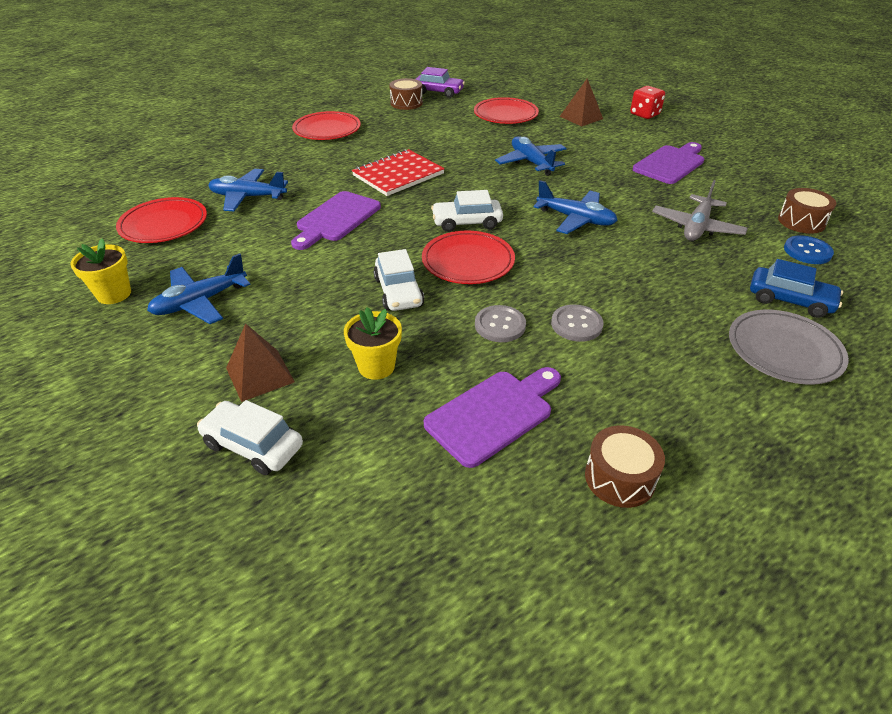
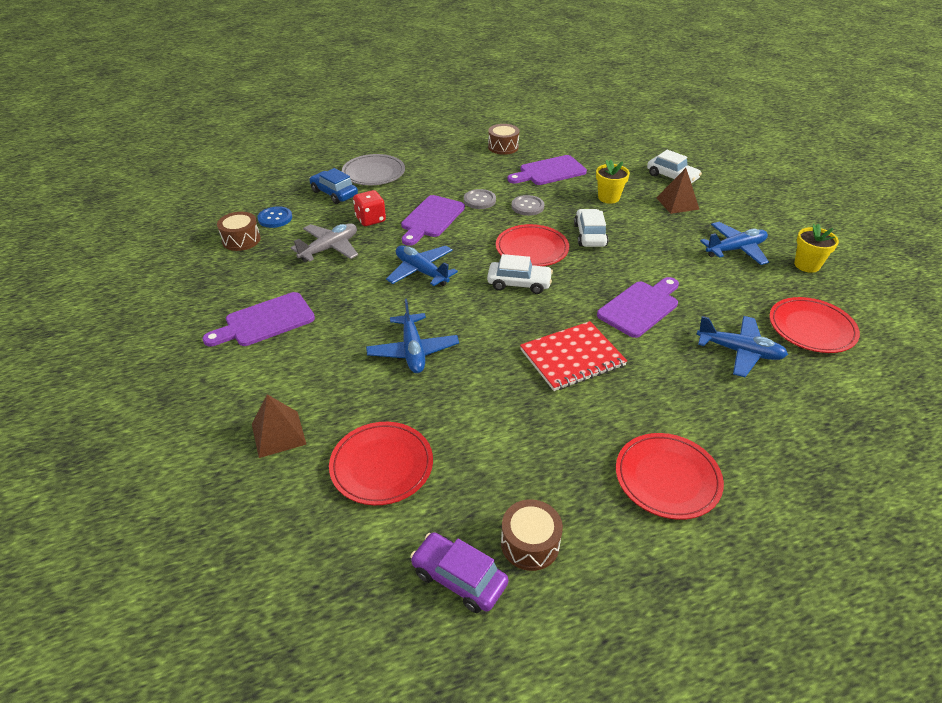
camera: 165 degrees left, 0 degrees up
red dice [630,86,665,119] -> red dice moved to [353,190,386,226]
none -> purple cutting board [401,195,465,246]

